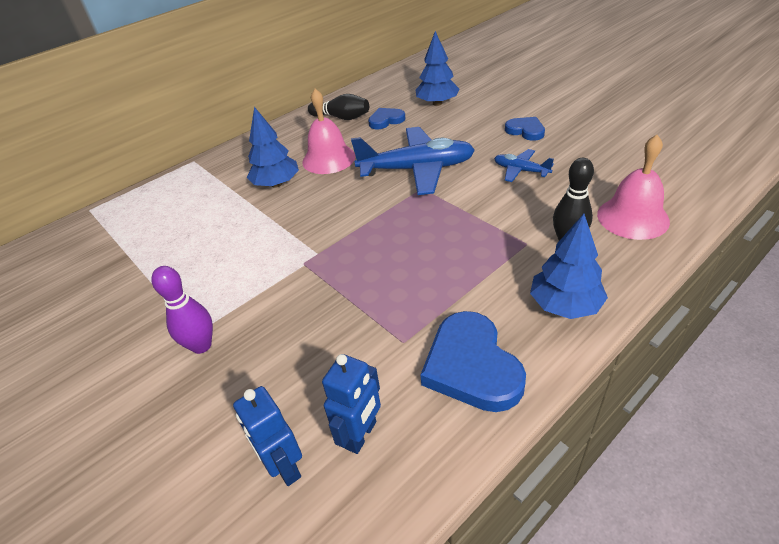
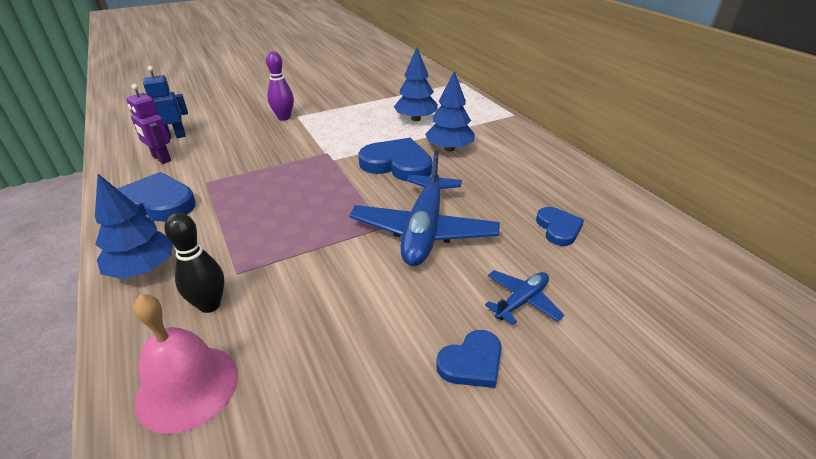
camera: 100 degrees right, 5 degrees down
pink bell [302,89,355,174] -> none
black bowling pin [308,94,369,120] -> none
blue robot [322,354,381,454] -> purple robot [126,84,171,164]
blue tree [415,31,459,106] -> blue tree moved to [394,47,438,121]
blue plane [494,149,554,182] -> blue plane moved to [485,270,564,325]
none -> blue heart [358,138,433,181]

